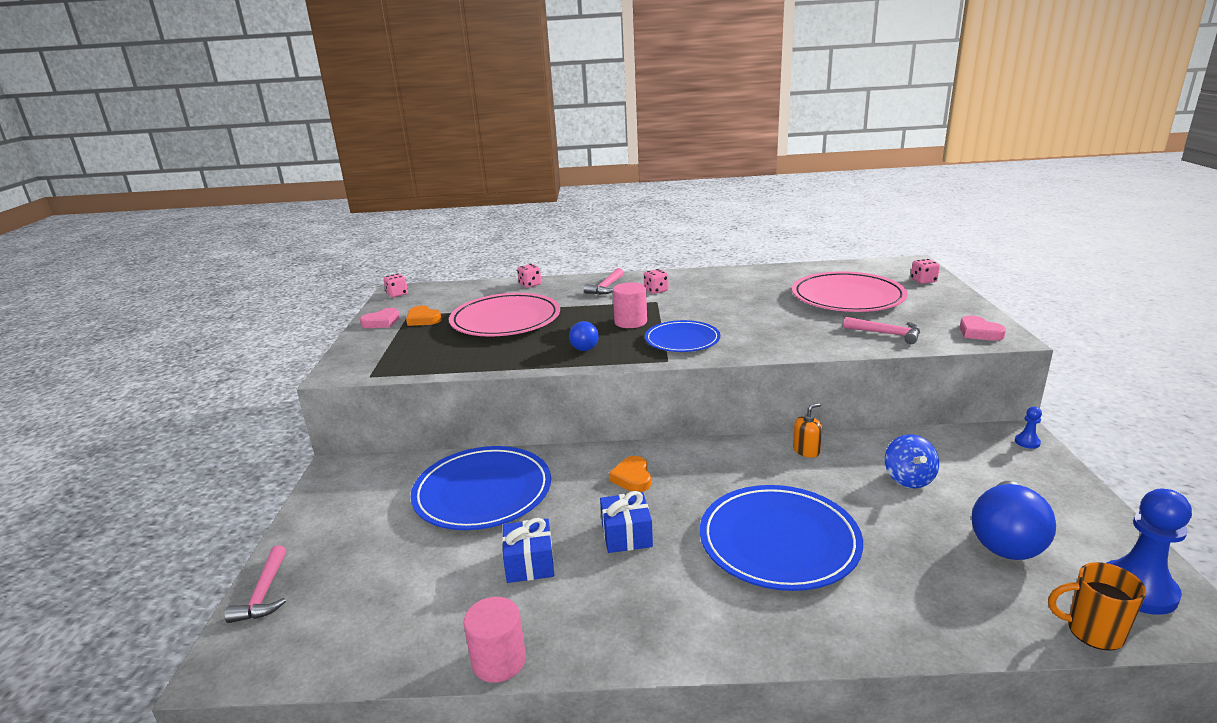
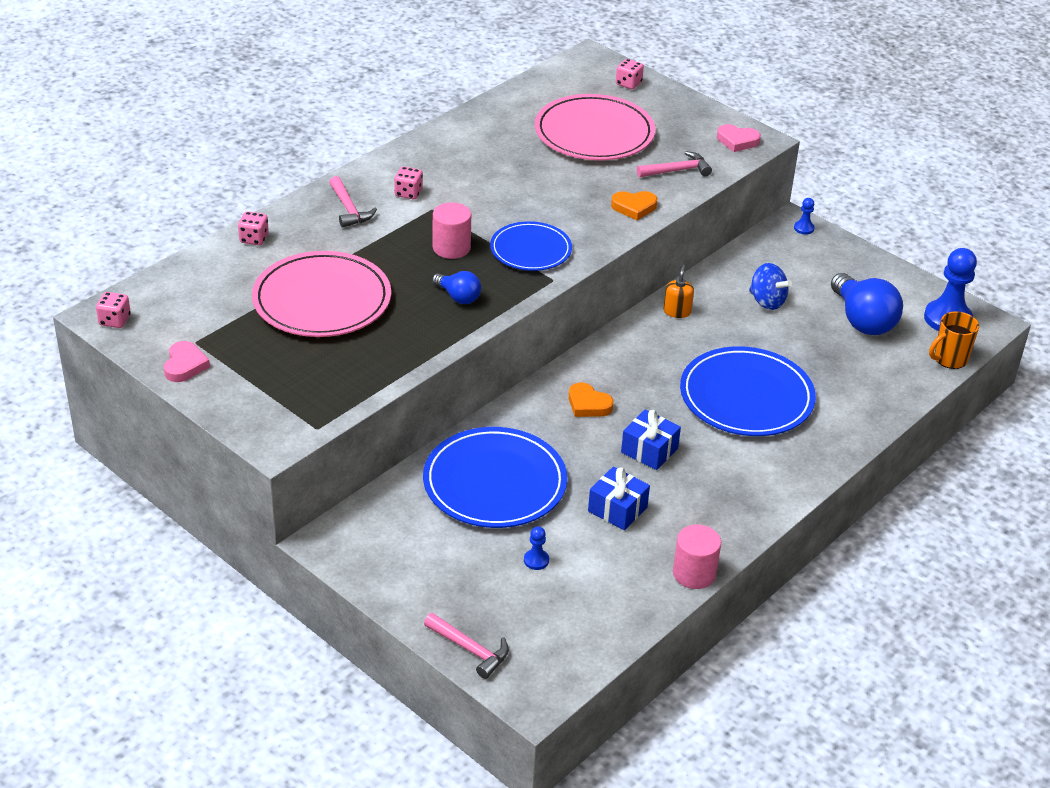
camera: 50 degrees left, 15 degrees up
orange heart [406,306,441,326] -> orange heart moved to [611,191,657,220]
none -> blue pawn [524,526,549,570]

